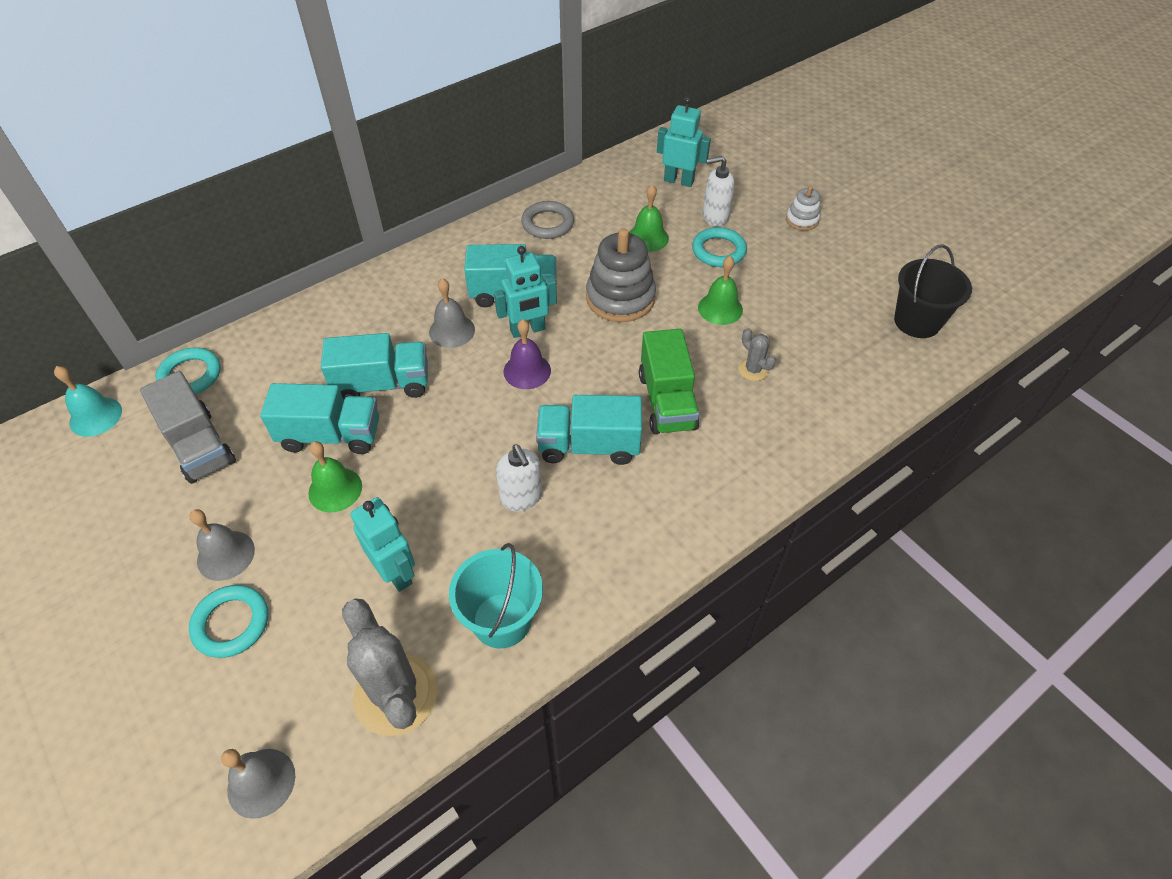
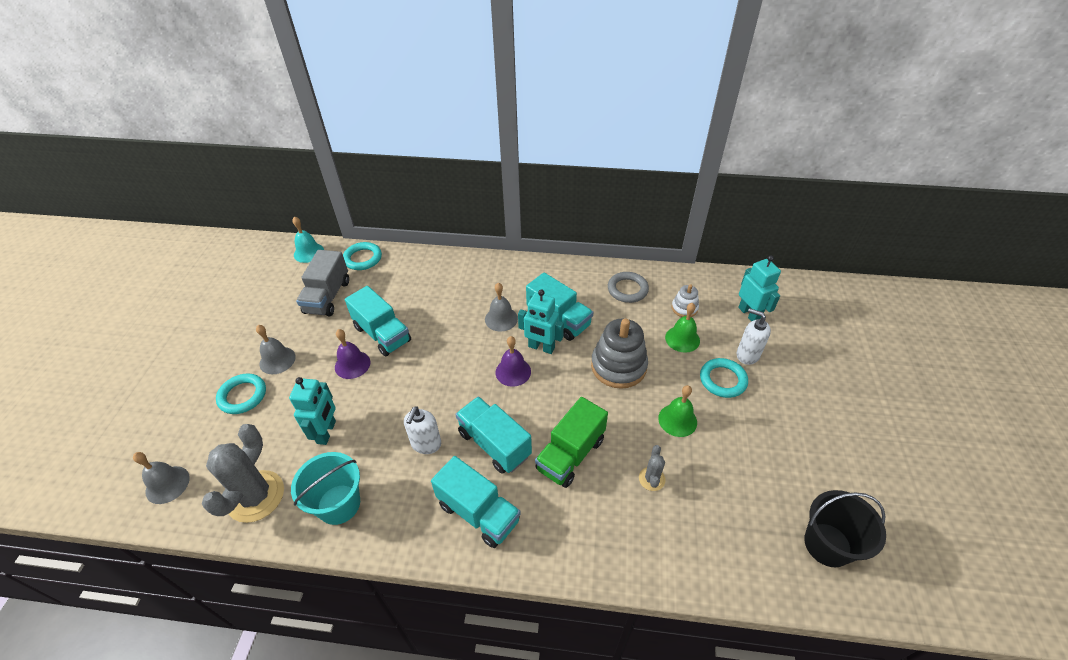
camera: 45 degrees right, 5 degrees down
green bell [308,441,362,512] -> purple bell [335,329,370,379]
turquoise truck [321,333,428,400] -> turquoise truck moved to [431,456,521,548]
white stacking toy [786,186,820,231] -> white stacking toy moved to [672,284,699,317]

